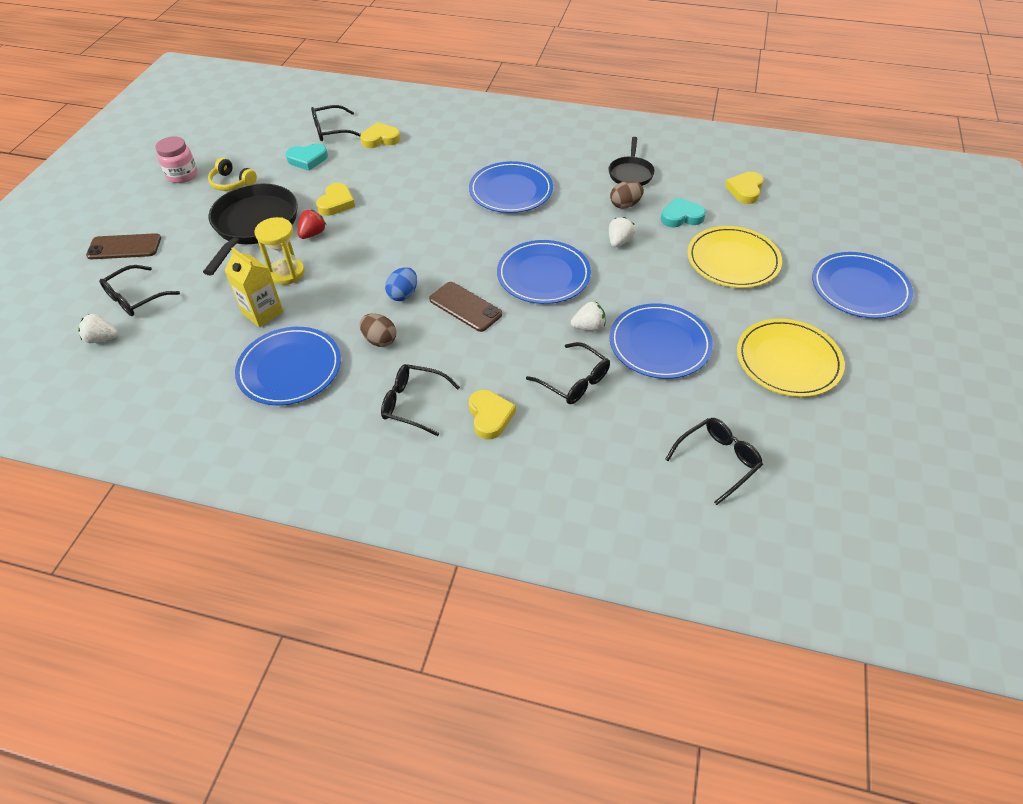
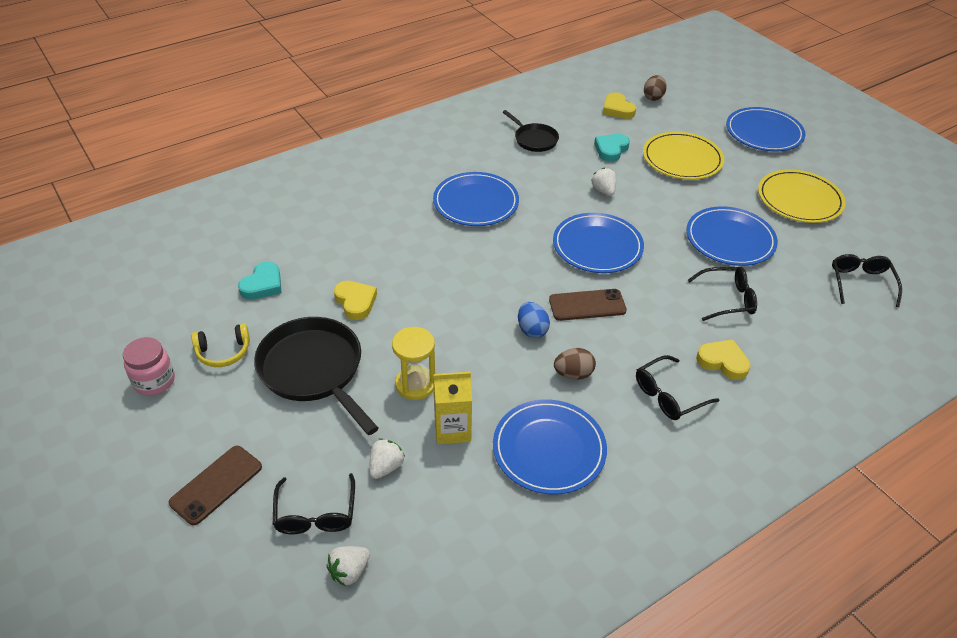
camera: 50 degrees left, 5 degrees down
red strawberry [298,210,326,239] -> none
black glasses [311,105,361,141] -> none
yellow heart [360,122,400,148] -> none
white strawberry [571,301,606,331] -> white strawberry moved to [369,438,405,479]
brown egg [610,181,644,209] -> brown egg moved to [644,75,667,101]

